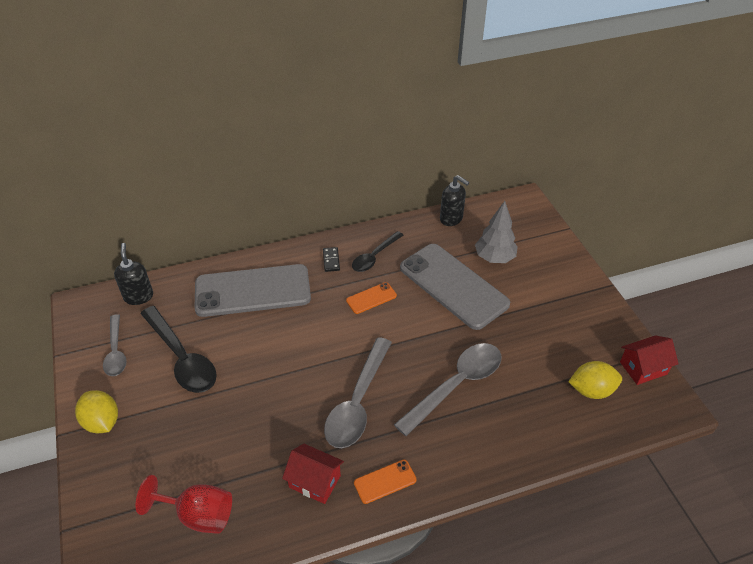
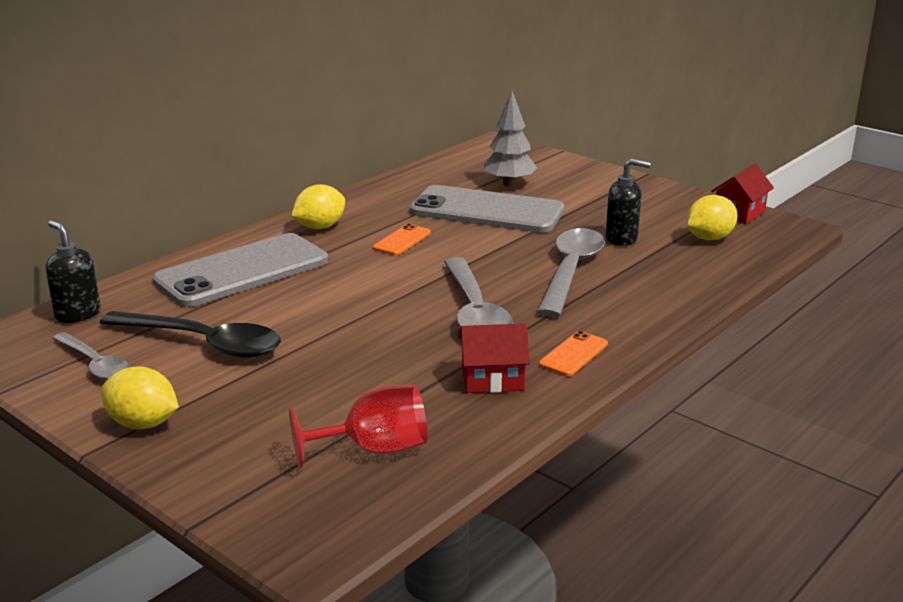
camera: 30 degrees left, 20 degrees down
black domino [323,247,340,272] -> yellow lemon [291,184,345,229]
black spoon [352,231,403,272] -> none
black soap dispenser [440,175,469,226] -> black soap dispenser moved to [606,158,651,246]

